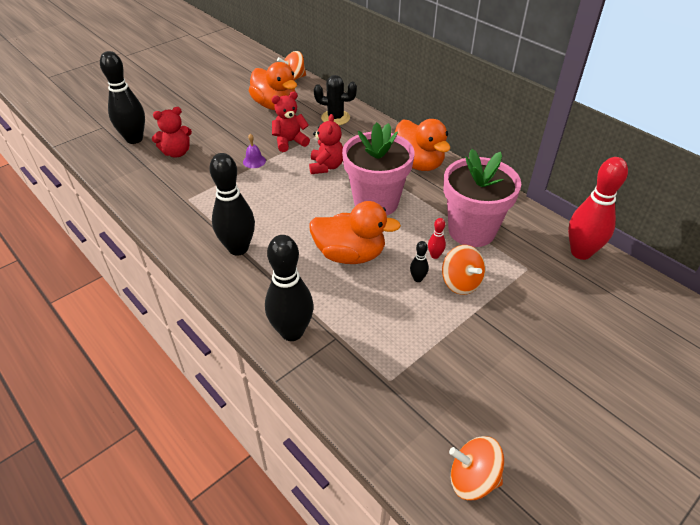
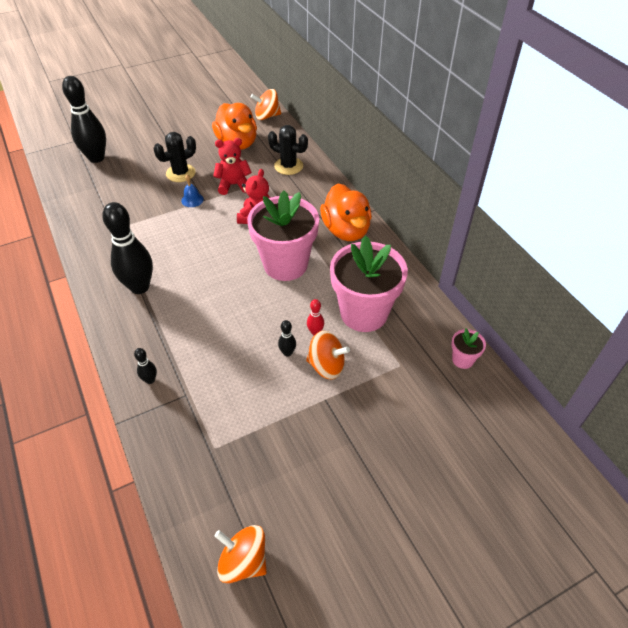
camera: 15 degrees right, 5 degrees up
red teddy bear [152,107,192,158] -> none
purple bell [243,134,266,168] -> blue bell [181,174,204,207]
black bowling pin [265,235,314,341] -> black bowling pin [134,348,157,384], size x0.43
orange duck [309,201,401,264] -> none
orange spinning top [442,245,486,295] -> orange spinning top turned 60 degrees counterclockwise [306,331,350,379]
red bowling pin [568,157,628,260] -> pink flower pot [451,328,486,369]
none -> black cactus [154,132,196,182]

